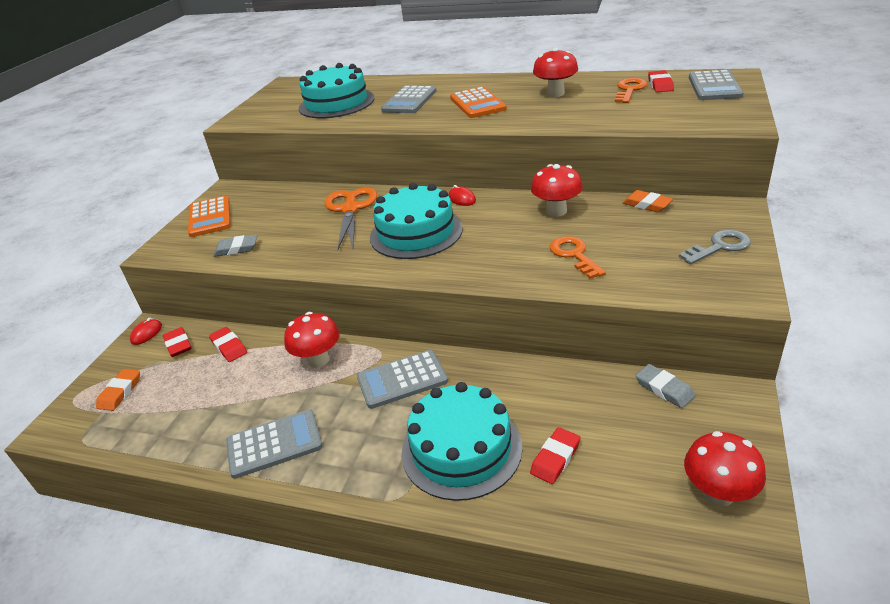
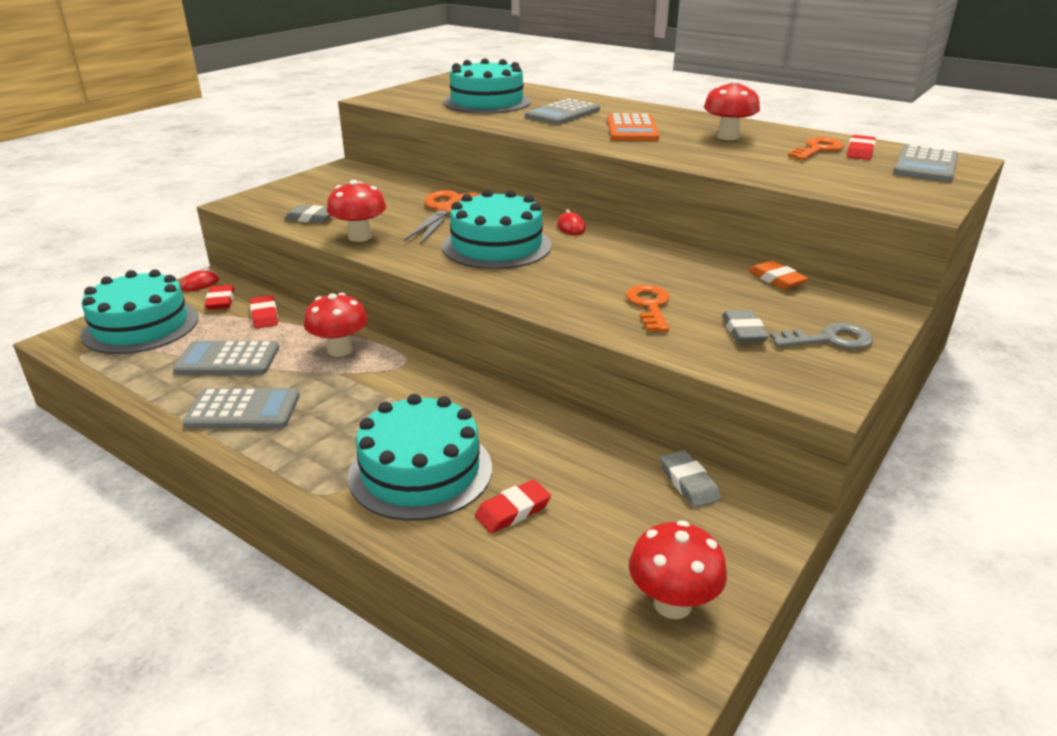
camera: 15 degrees right, 5 degrees down
orange eraser [96,369,140,411] -> turquoise cake [81,269,198,354]
orange calculator [188,196,231,237] -> none
grey calculator [357,350,448,409] -> grey calculator moved to [173,341,279,375]
red mushroom [531,164,583,217] -> red mushroom moved to [327,180,386,242]
none -> grey eraser [722,310,769,343]

